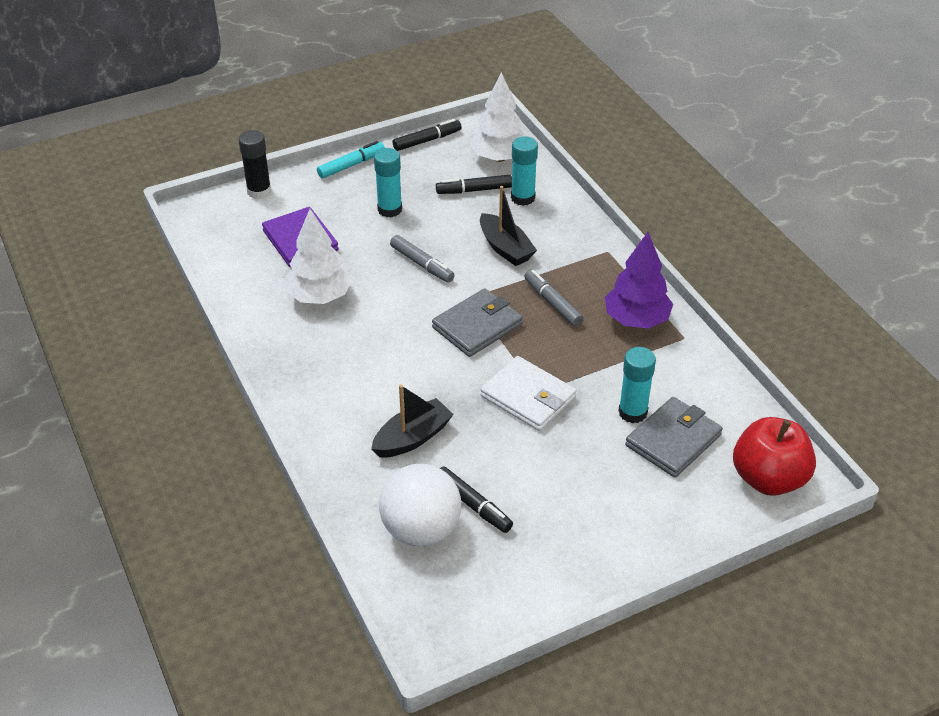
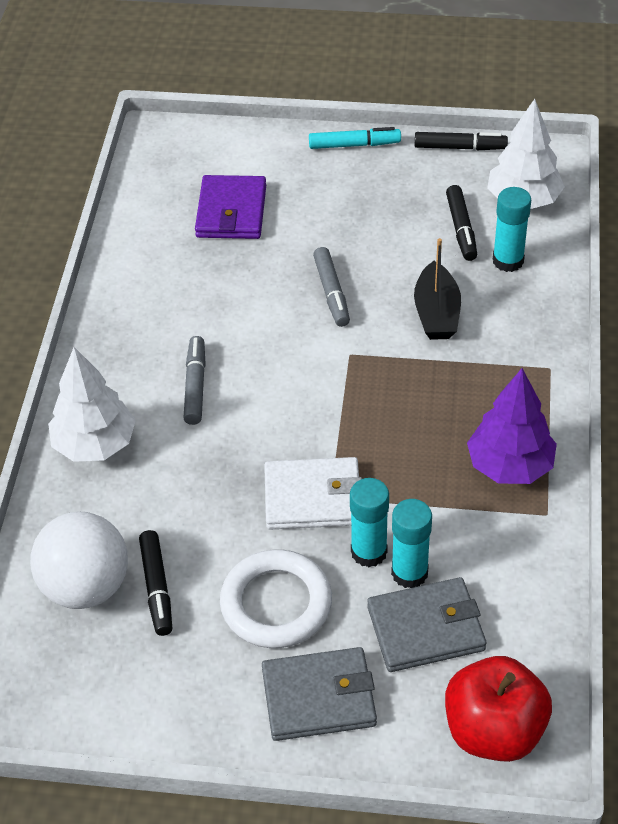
camera: 35 degrees right, 5 degrees up
black glue stick [239,130,271,199] -> none
white tree [286,209,352,304] -> white tree moved to [48,347,136,462]
black boat [371,385,454,458] -> none
turquoise glue stick [374,148,402,217] -> turquoise glue stick moved to [350,478,389,567]
grey wallet [432,288,523,357] -> grey wallet moved to [262,647,377,741]
black marker [436,175,512,194] -> black marker turned 120 degrees counterclockwise [446,185,477,261]
white wallet [480,356,576,431] -> white wallet turned 75 degrees counterclockwise [264,457,362,529]
grey marker [524,270,583,327] -> grey marker moved to [183,336,206,425]
none -> white ring [220,550,332,648]

